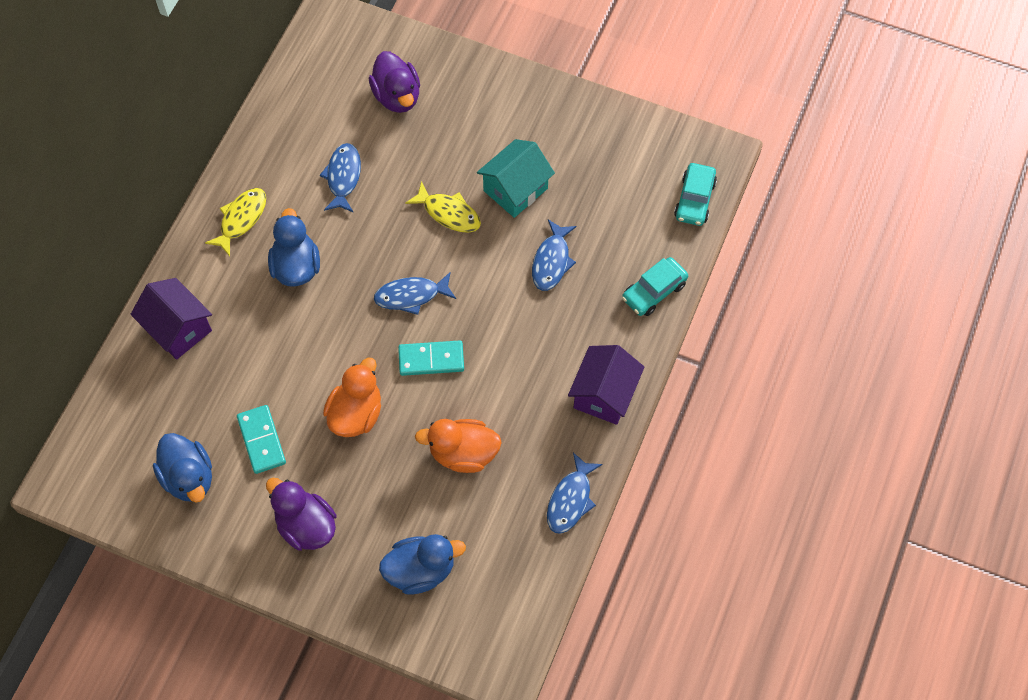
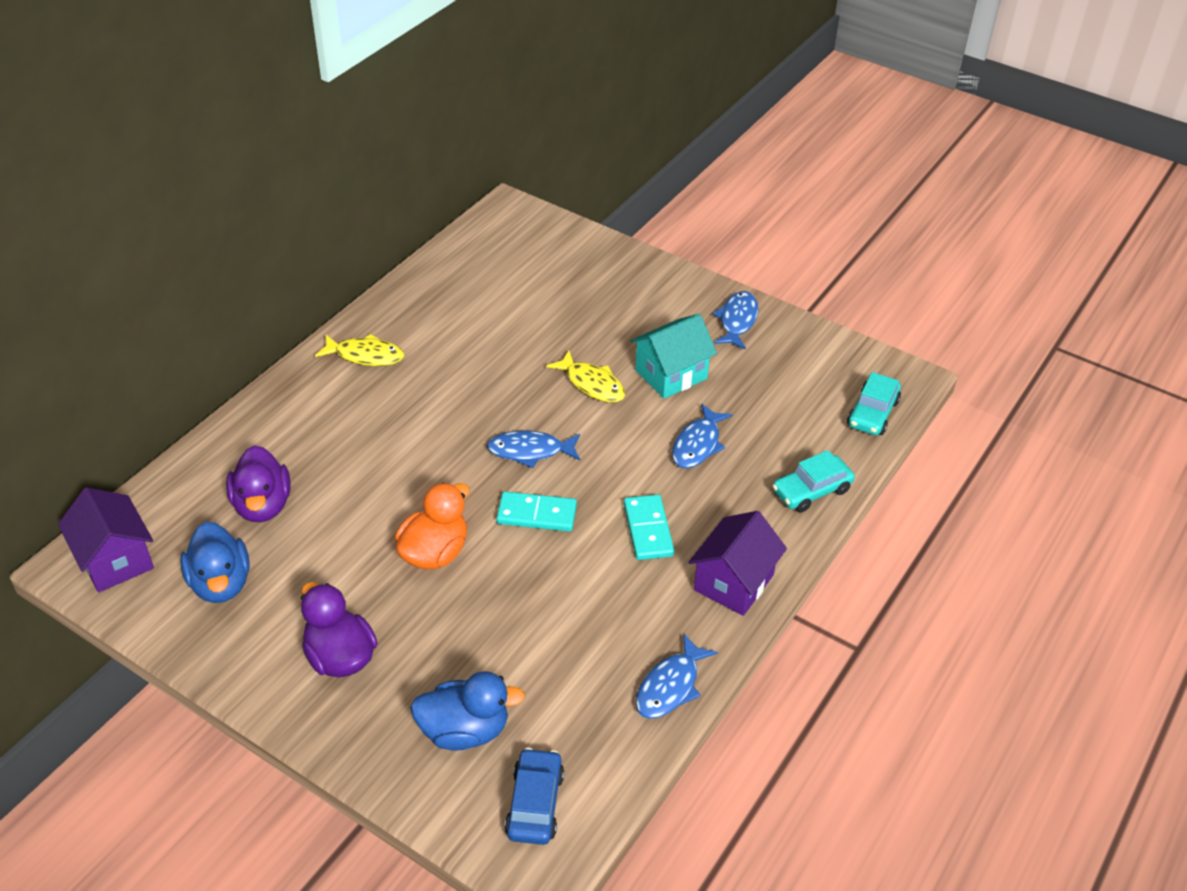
camera: 10 degrees right, 20 degrees down
purple house [131,278,212,360] -> purple house moved to [58,487,154,592]
yellow fish [205,188,266,256] -> yellow fish turned 60 degrees clockwise [315,334,404,366]
turquoise domino [237,405,286,474] -> turquoise domino moved to [624,494,675,560]
blue duck [268,208,320,286] -> none
blue fish [320,143,361,213] -> blue fish moved to [713,291,758,350]
purple duck [369,51,420,113] -> purple duck moved to [226,445,291,522]
orange duck [415,419,502,473] -> none
none -> blue car [505,748,564,845]

